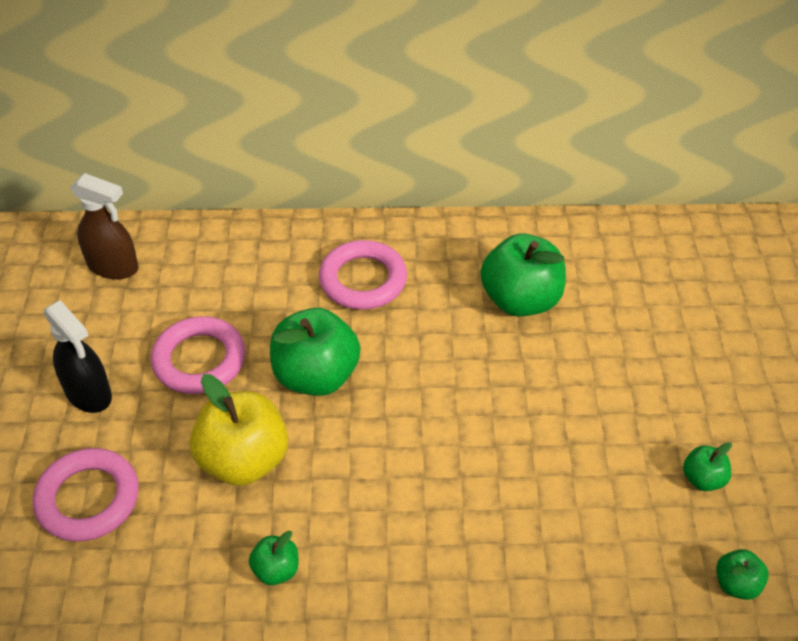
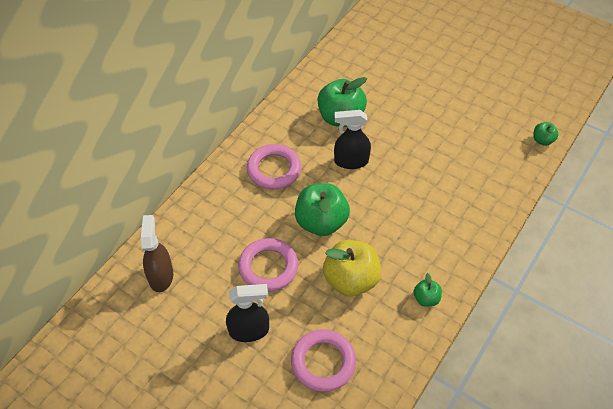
camera: 55 degrees left, 5 degrees up
brown spray bottle [70,173,138,279] -> brown spray bottle turned 60 degrees counterclockwise [141,215,173,292]
green apple [683,442,732,491] -> none
none -> black spray bottle [334,110,371,169]

